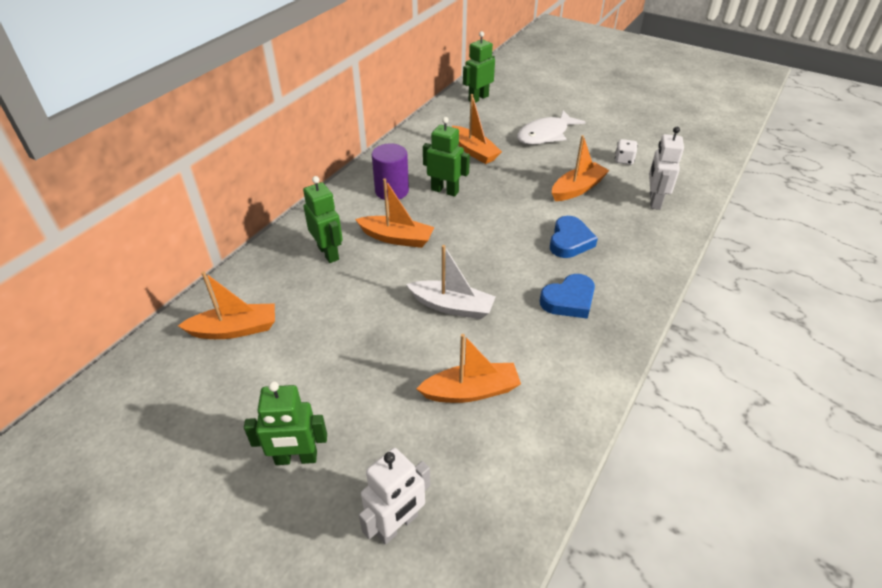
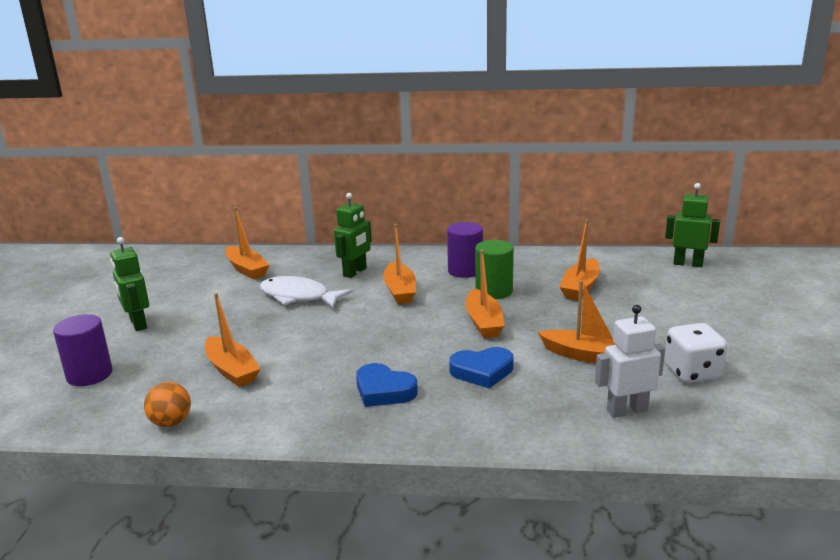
camera: 65 degrees right, 20 degrees down
white robot [359,448,430,545] -> purple cylinder [53,314,113,386]
white boat [406,245,496,319] -> none
green robot [423,117,470,197] -> green cylinder [475,240,514,299]
white fish [517,110,586,145] -> white fish moved to [260,276,353,308]
white dice [615,139,638,165] -> white dice [664,323,727,383], size x1.67
none -> orange ball [144,382,191,427]
none -> orange boat [465,249,504,338]

